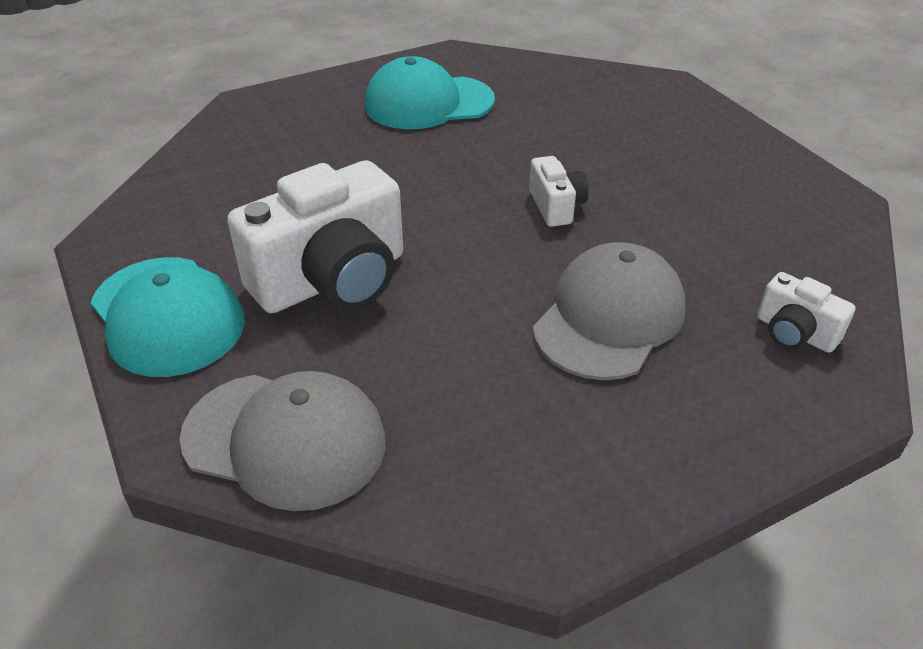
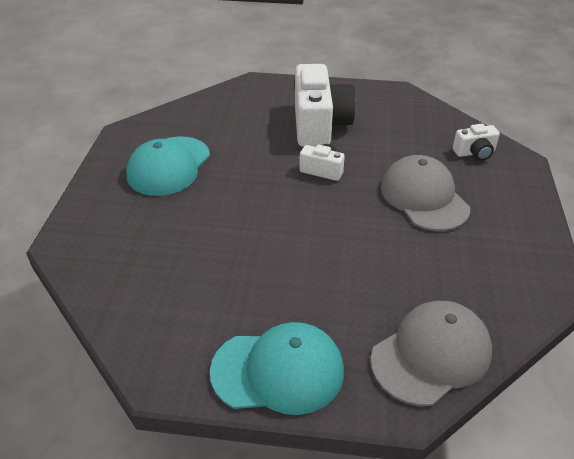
camera: 55 degrees left, 0 degrees up
white camera [227,160,403,313] -> white camera moved to [295,64,356,147]

